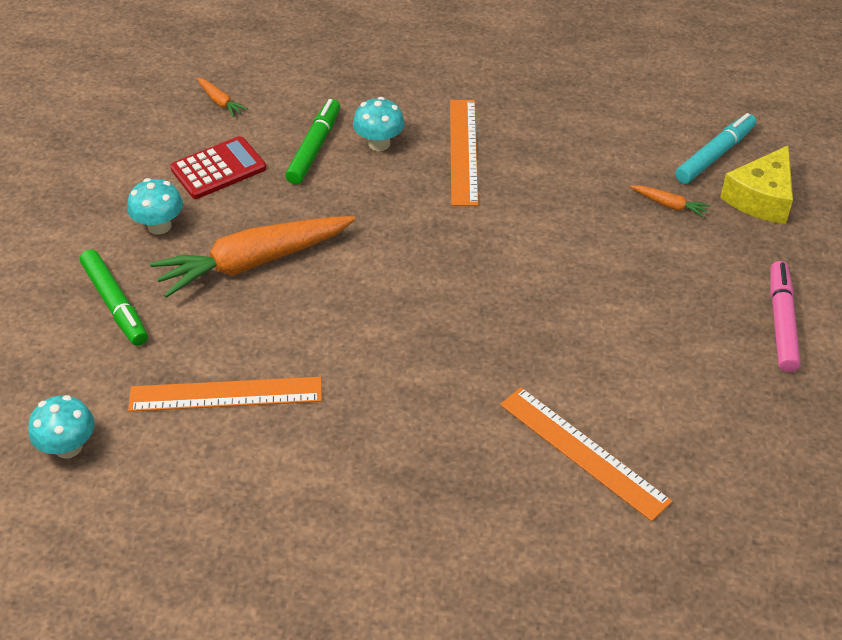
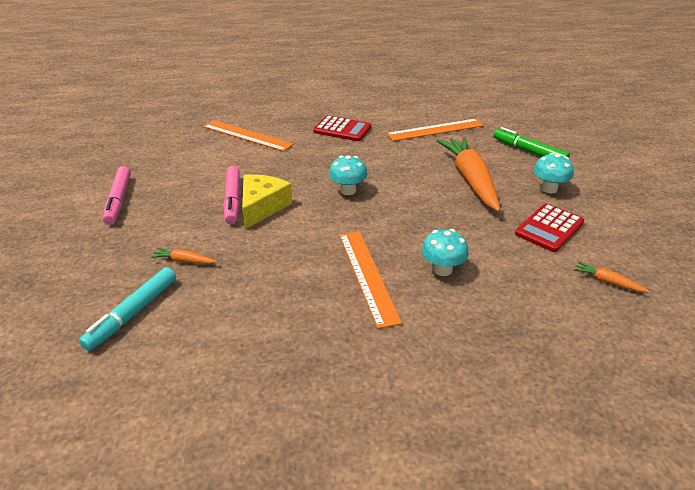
camera: 165 degrees right, 10 degrees down
turquoise mushroom [28,395,95,459] -> turquoise mushroom moved to [329,155,367,195]
orange carrot [150,216,355,298] -> orange carrot turned 60 degrees counterclockwise [436,137,501,212]
green marker [285,99,340,185] -> none
yellow cheese [720,145,793,224] -> yellow cheese moved to [242,174,293,229]
none -> pink marker [223,166,240,224]
none -> red calculator [313,115,371,141]

